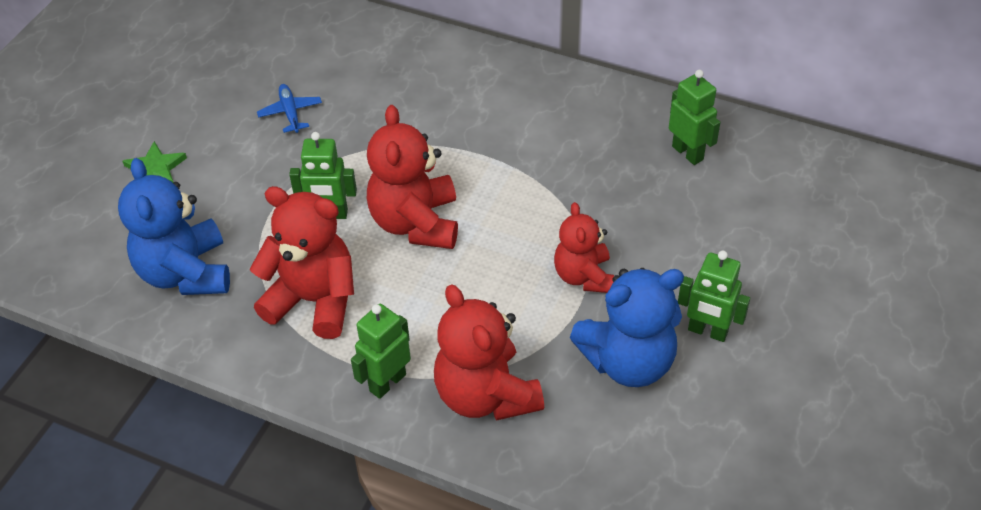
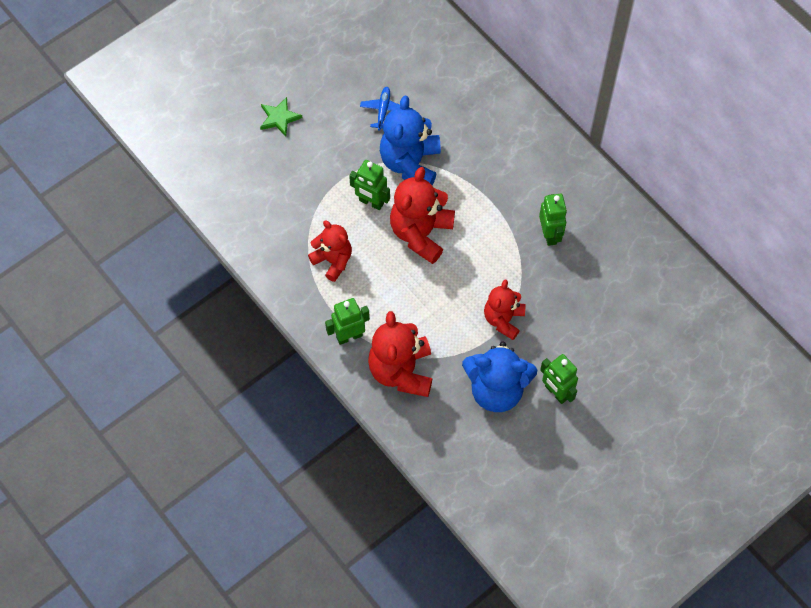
camera: 25 degrees right, 15 degrees up
blue teddy bear [118,158,230,295] -> blue teddy bear moved to [380,96,441,185]
red teddy bear [250,186,354,339] -> red teddy bear [308,220,352,282], size x0.64
green robot [669,70,721,165] -> green robot moved to [539,194,567,246]

